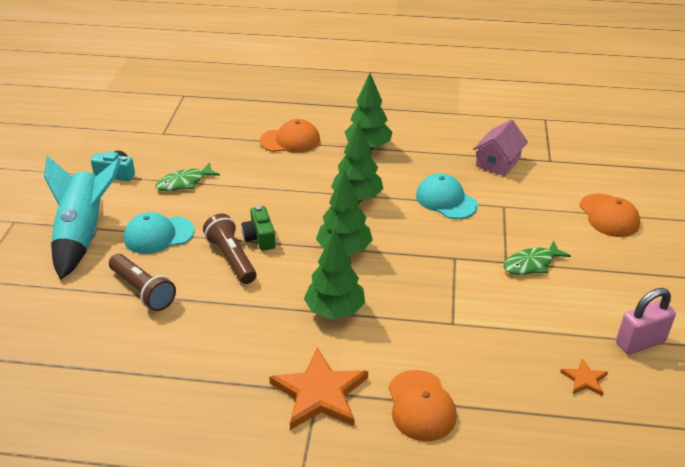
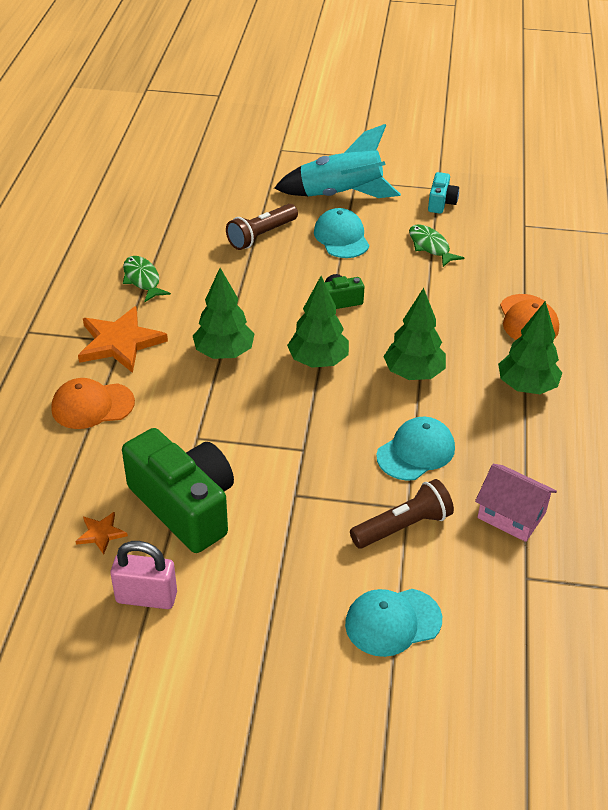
camera: 90 degrees right, 5 degrees up
brown flashlight [203,213,257,284] -> brown flashlight moved to [350,479,454,548]
green fish [504,240,571,275] -> green fish moved to [123,256,171,302]
orange cap [579,194,640,237] -> turquoise cap [345,589,442,657]
pink padlock [616,288,676,355] -> pink padlock turned 60 degrees counterclockwise [110,541,177,609]
none -> green camera [122,428,234,553]

